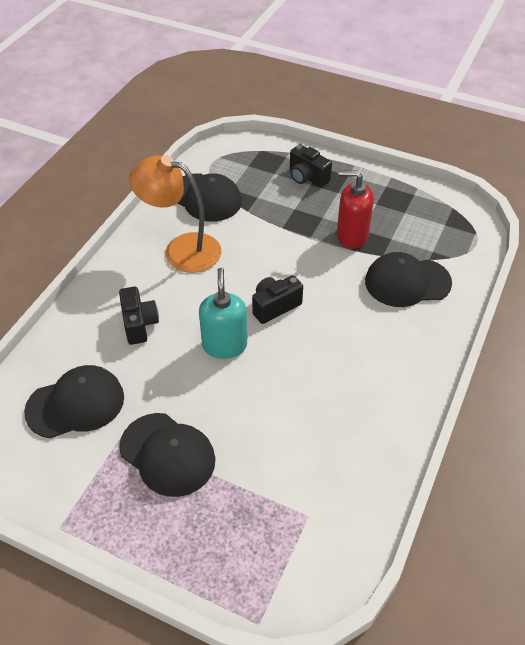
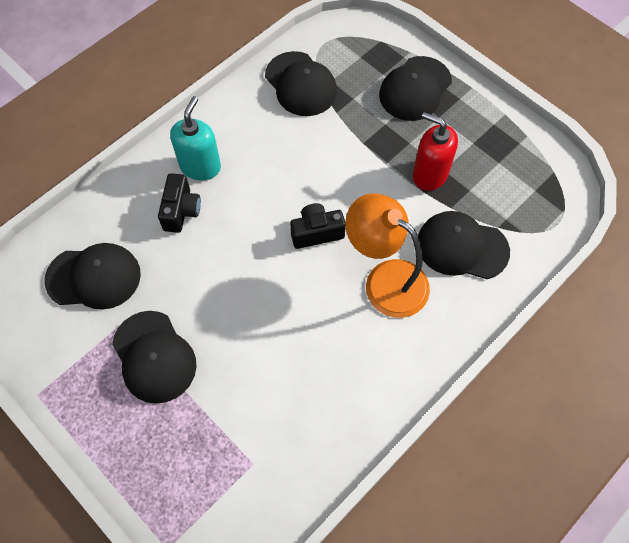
camera: 20 degrees right, 15 degrees up
orange lamp [129,155,221,273] -> orange lamp moved to [345,193,430,318]
turquoise soap dispenser [199,268,247,359] -> turquoise soap dispenser moved to [170,96,221,180]
black camera [290,144,332,187] -> black cap [379,56,452,121]

